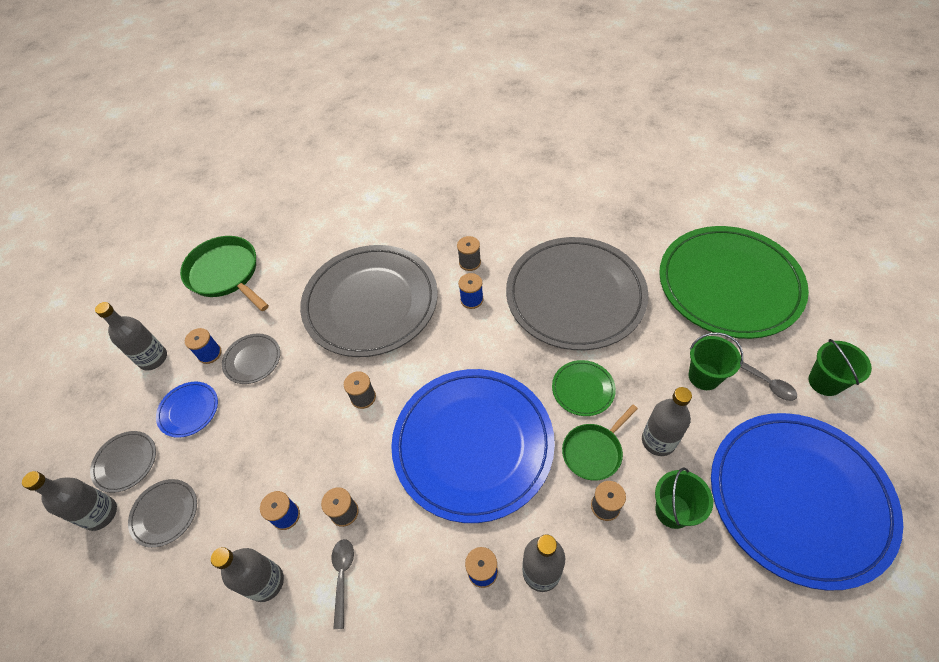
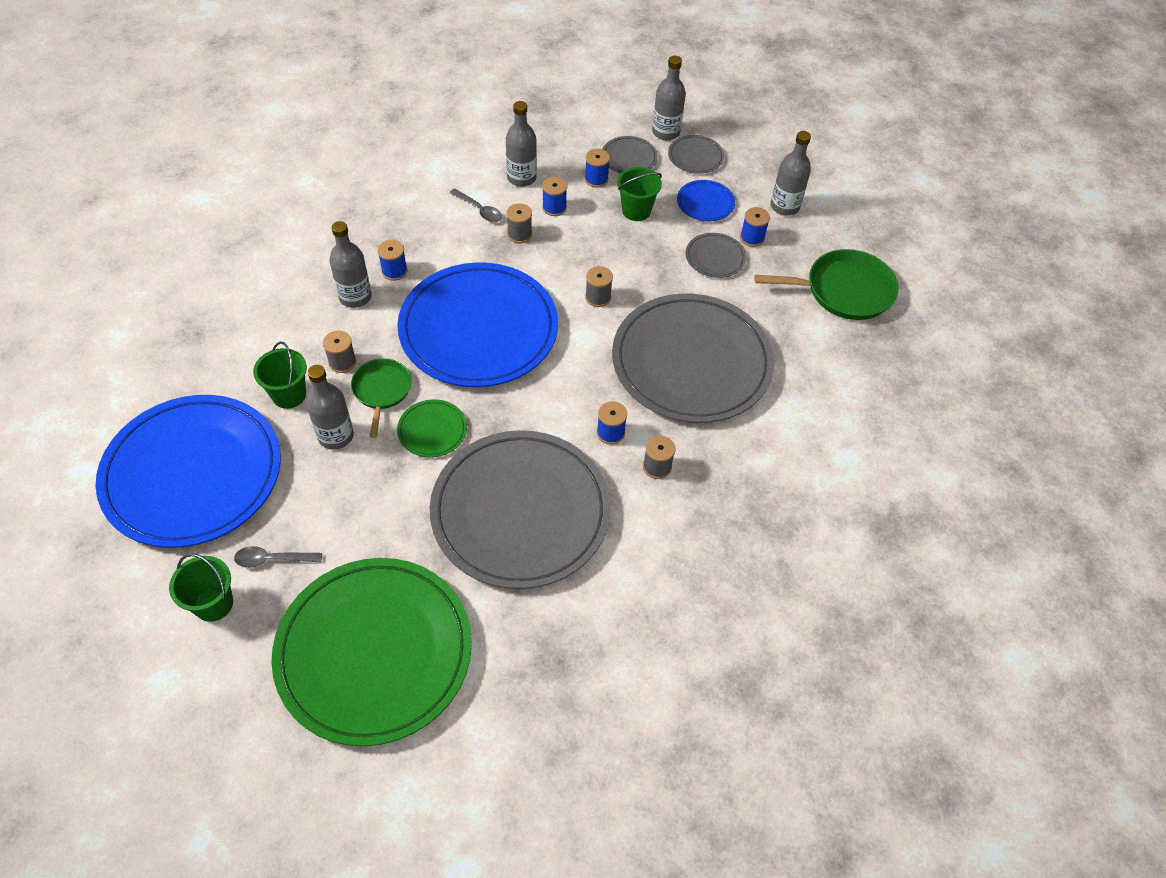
camera: 125 degrees right, 0 degrees up
green bucket [688,332,743,390] -> green bucket moved to [617,167,662,221]
none -> blue spool [585,149,610,188]

